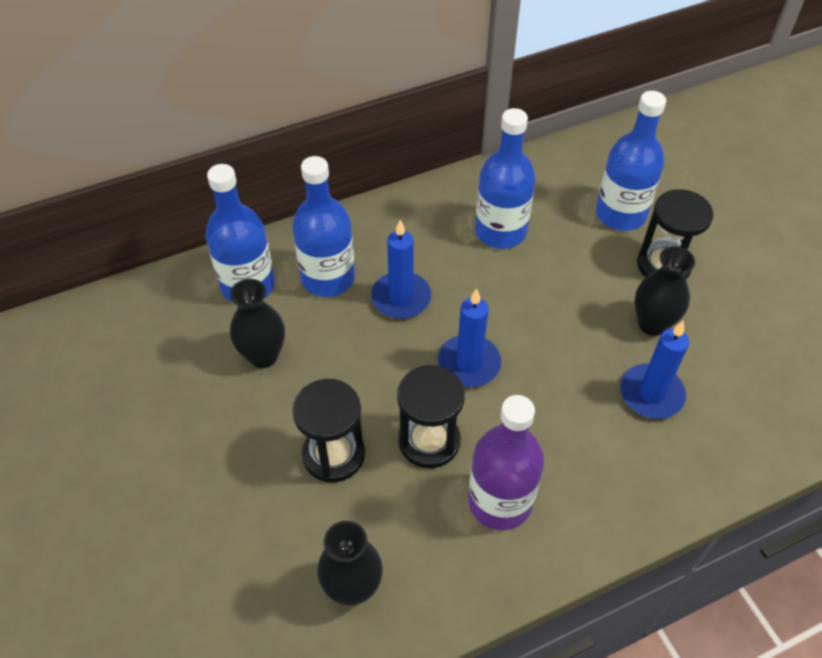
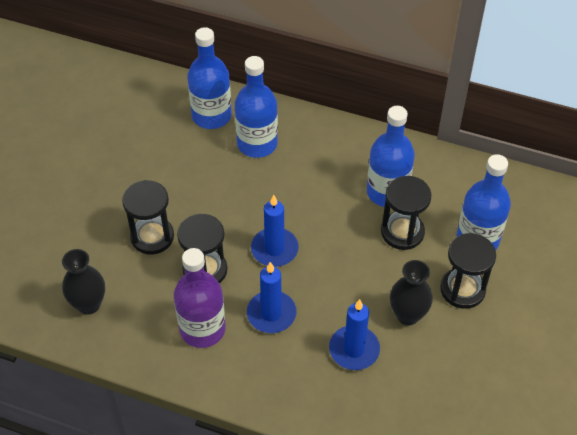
camera: 45 degrees right, 0 degrees up
black vase [230,279,285,368] -> none
blue candle [371,220,431,319] -> blue candle moved to [247,262,297,333]
none -> black hourglass [381,176,431,250]

